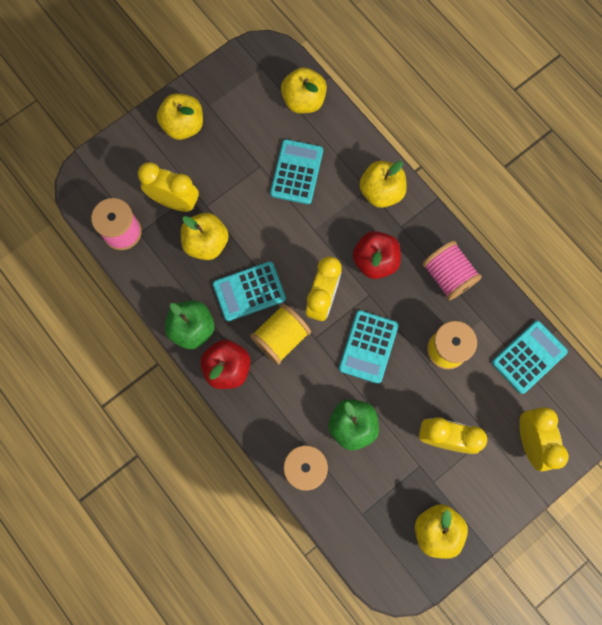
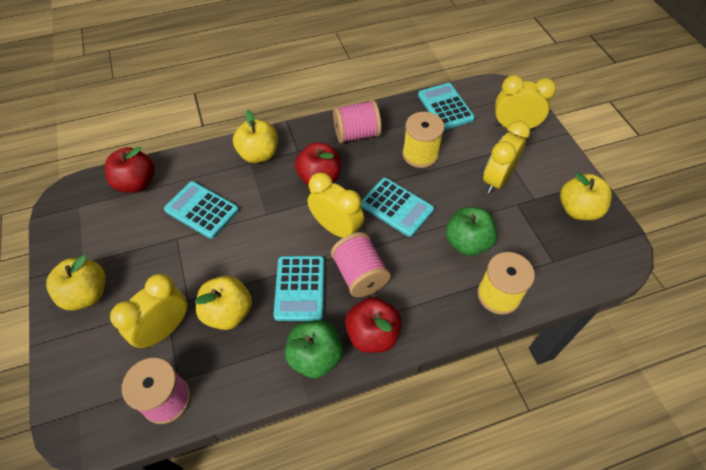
camera: 70 degrees left, 20 degrees down
yellow spool [250,304,311,365] -> pink spool [331,232,391,297]
yellow apple [281,67,327,113] -> red apple [105,147,155,193]

